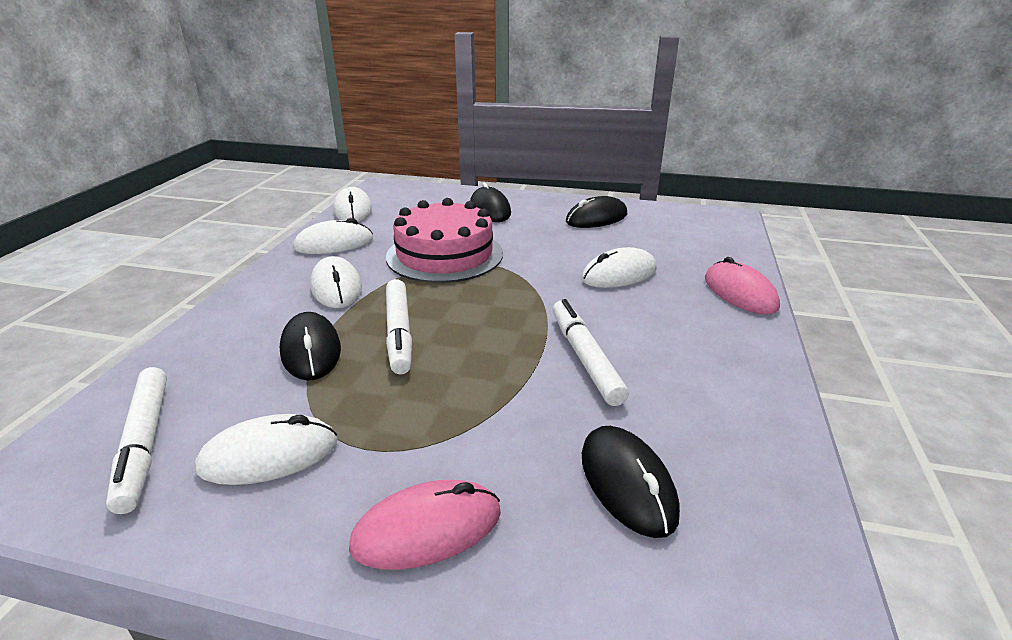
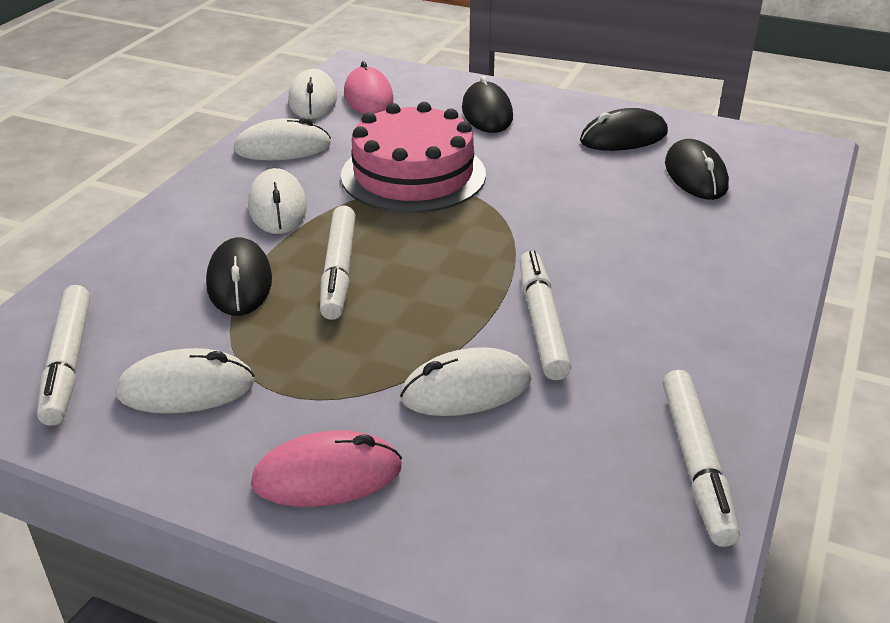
camera: 10 degrees right, 5 degrees up
white mouse [581,247,657,288] -> white mouse moved to [400,347,532,416]
black mouse [582,426,680,538] -> black mouse moved to [665,139,729,200]
pink mouse [705,257,780,315] -> pink mouse moved to [344,61,394,114]
none -> white marker [663,370,740,547]

